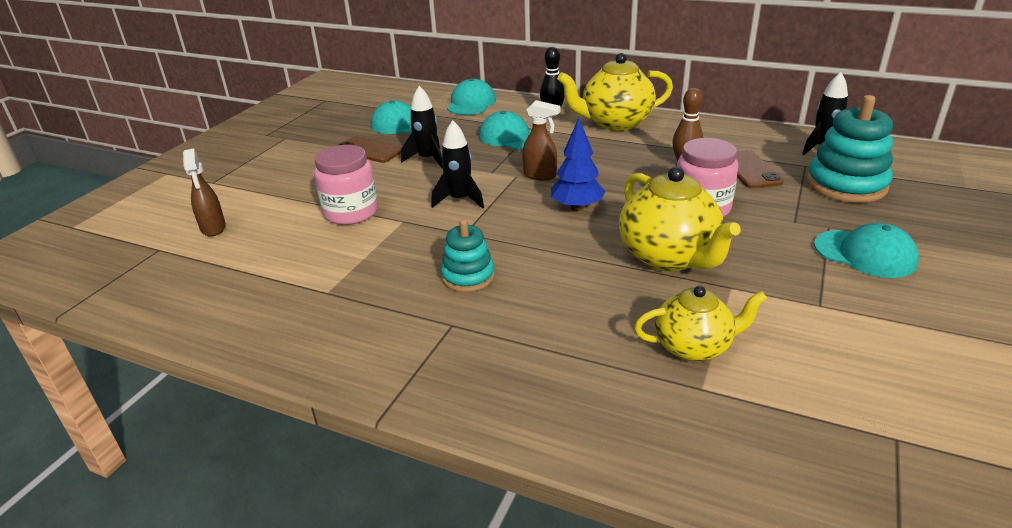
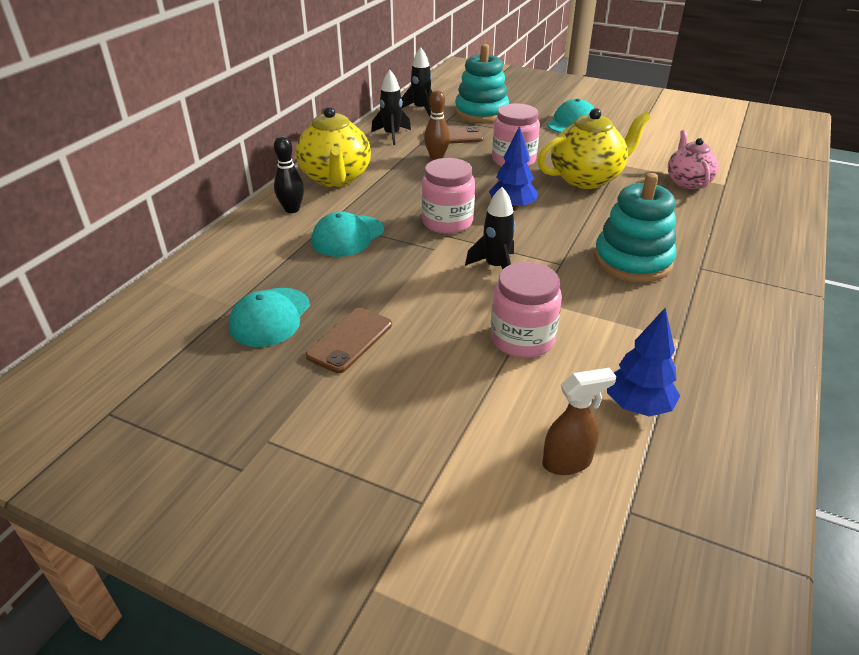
camera: 90 degrees left, 5 degrees up
black rocket [401,86,443,168] -> black rocket moved to [371,70,411,145]
turquoise stacking toy [441,219,495,292] -> turquoise stacking toy [594,173,676,283], size x1.67
turquoise cap [447,78,496,115] -> none
brown spray bottle [522,100,561,181] -> pink jar [422,158,475,234]
yellow teapot [634,286,767,362] -> pink teapot [668,130,719,189]
none -> blue tree [607,307,680,417]

